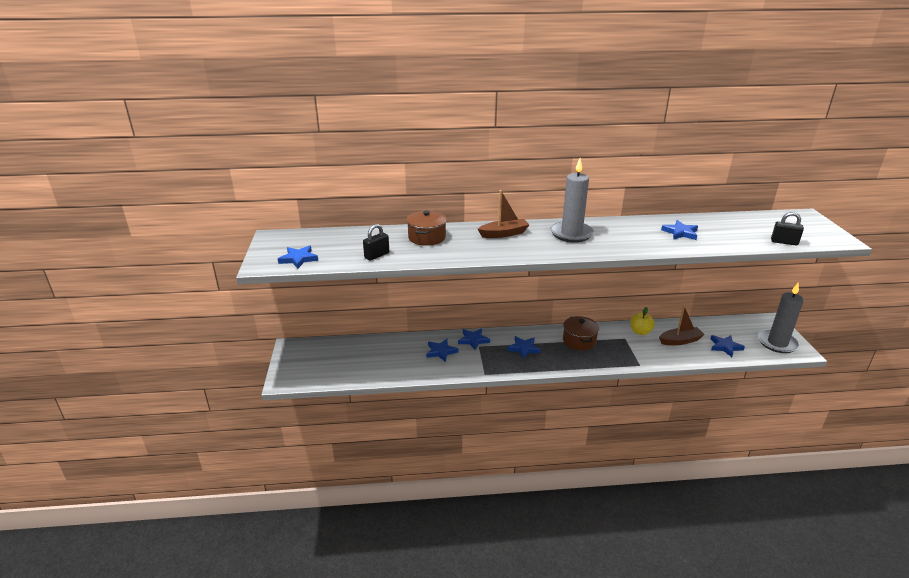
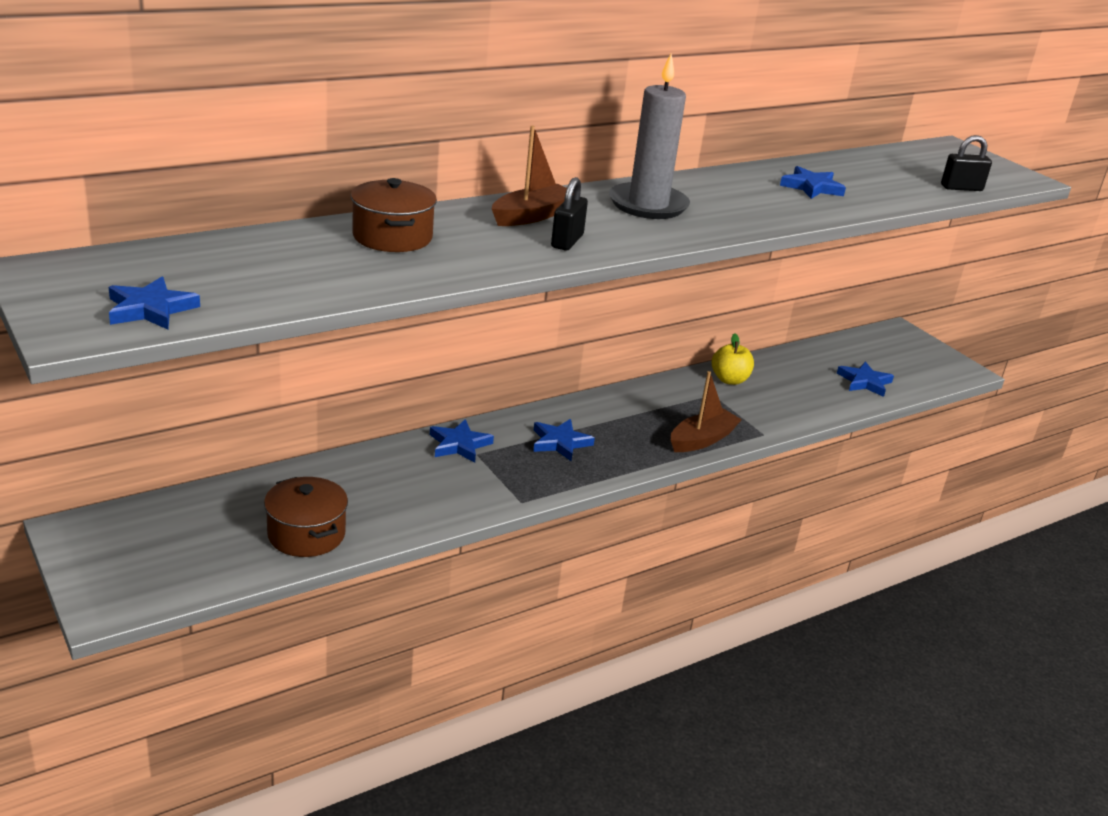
camera: 30 degrees left, 0 degrees up
black padlock [363,224,389,261] -> black padlock moved to [551,177,588,250]
blue star [426,339,459,362] -> none
brown pot [563,316,599,350] -> brown pot moved to [264,477,348,557]
brown boat [659,306,705,345] -> brown boat moved to [671,371,742,452]
grey candle [758,283,804,353] -> none

